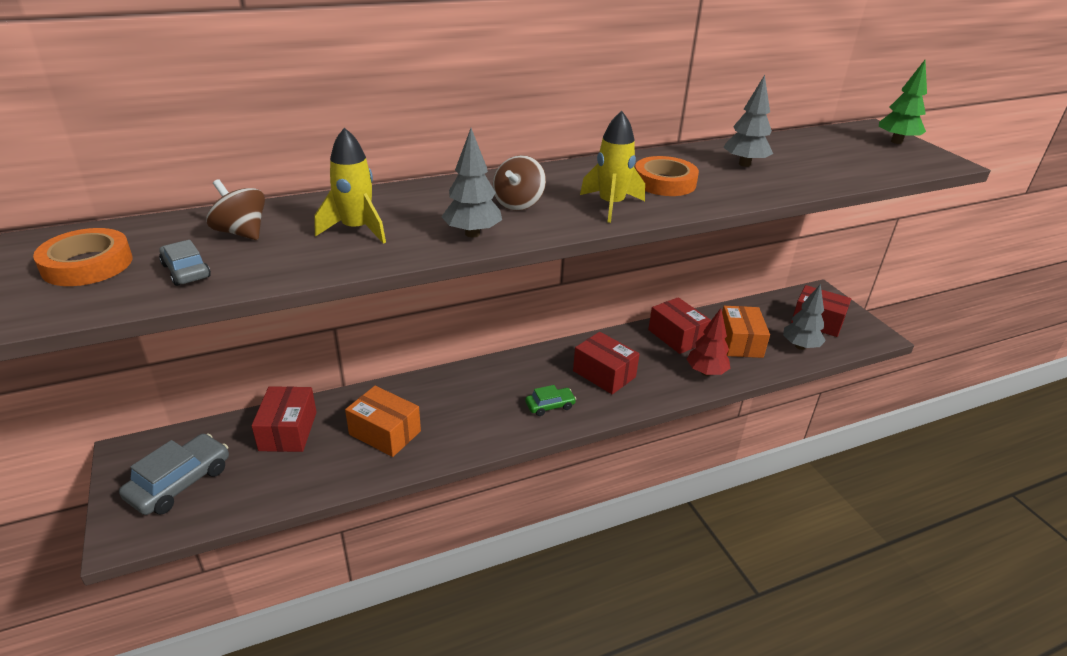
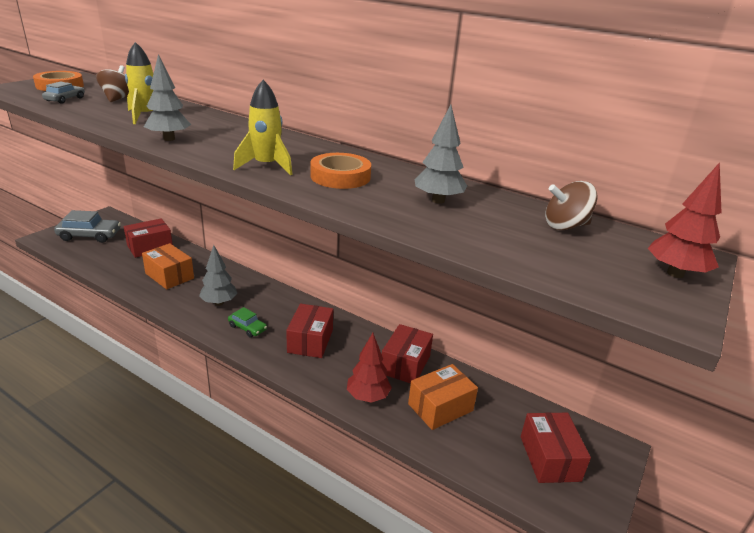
camera: 55 degrees right, 5 degrees down
orange box [345,386,421,457] -> orange box turned 45 degrees counterclockwise [142,243,194,289]
brown spinning top [493,155,546,211] -> brown spinning top moved to [545,181,597,230]
grey tree [783,284,826,350] -> grey tree moved to [199,245,237,306]
green tree [879,60,927,144] -> red tree [648,162,722,278]

